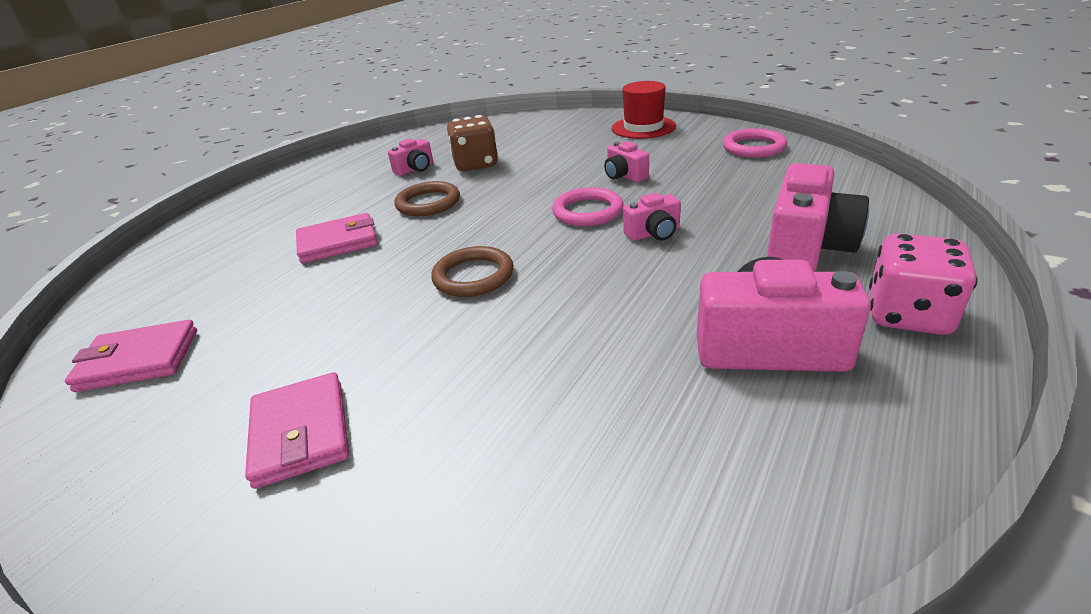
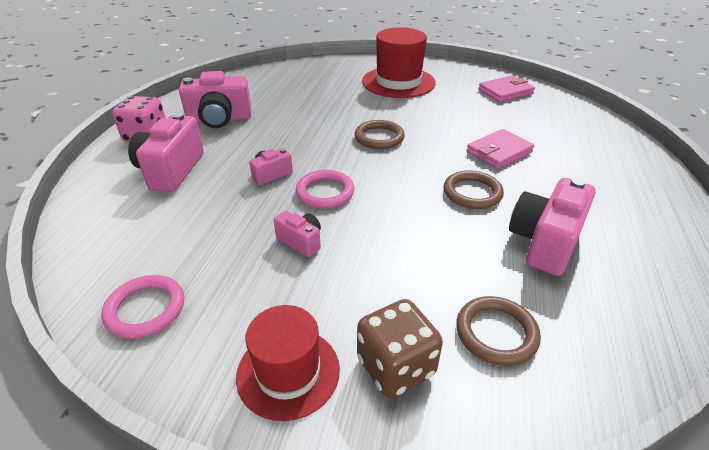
camera: 160 degrees right, 5 degrees up
pink wallet [245,372,349,489] -> red hat [362,27,436,98]
pink camera [388,138,433,176] -> pink camera [509,178,596,276], size x1.90
brown dice [447,115,498,171] -> brown dice moved to [357,299,443,398]
none -> brown ring [456,296,541,366]

